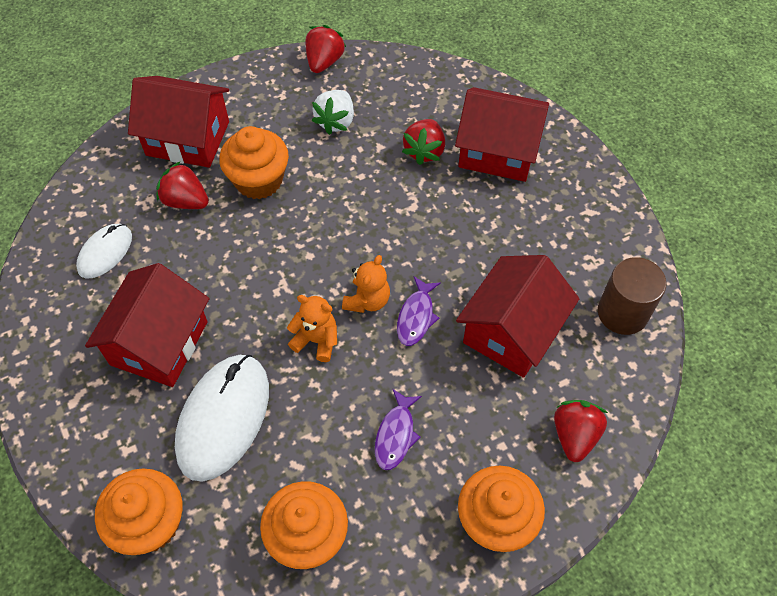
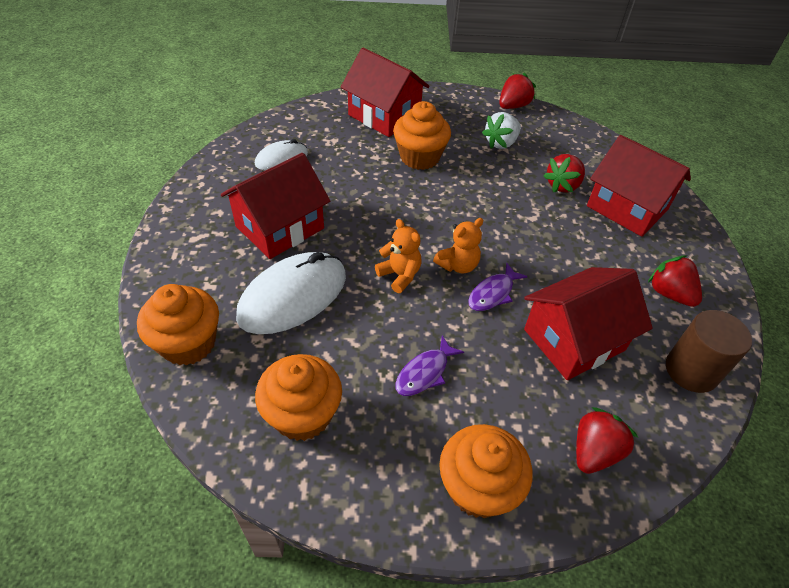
camera: 25 degrees right, 10 degrees down
red strawberry [156,161,209,209] -> red strawberry moved to [648,255,702,307]

